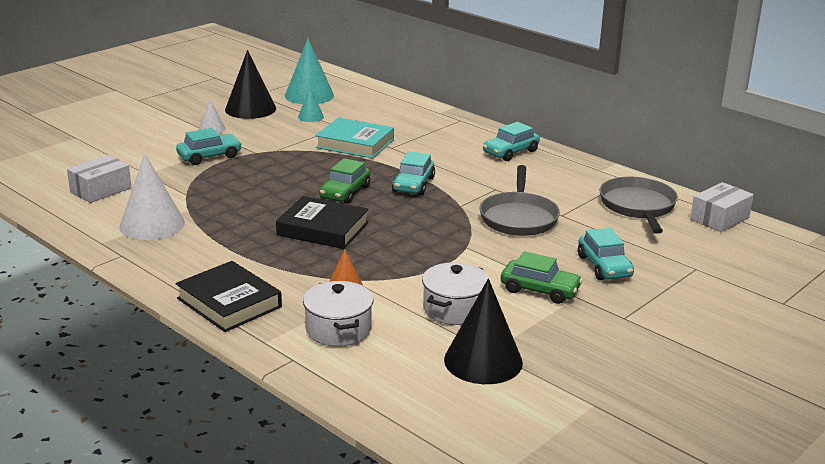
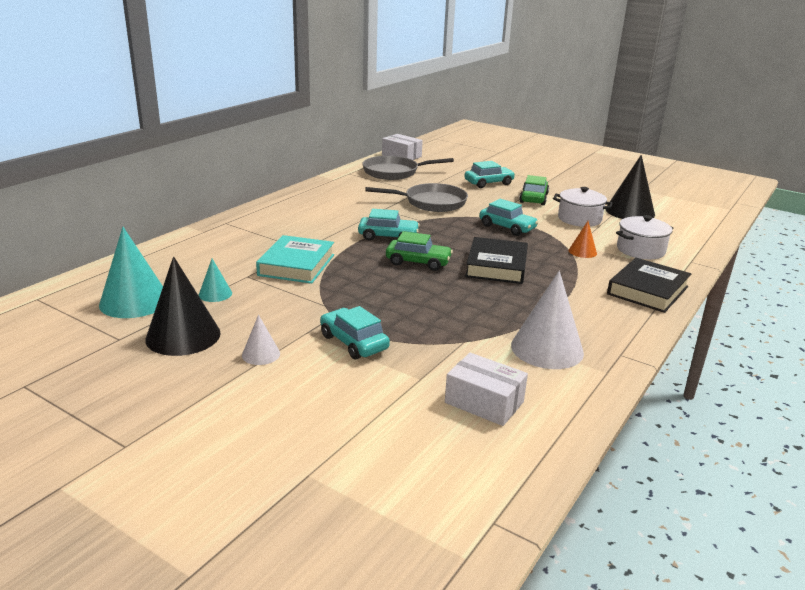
camera: 100 degrees left, 0 degrees up
turquoise car [483,122,540,161] -> turquoise car moved to [479,199,538,236]

